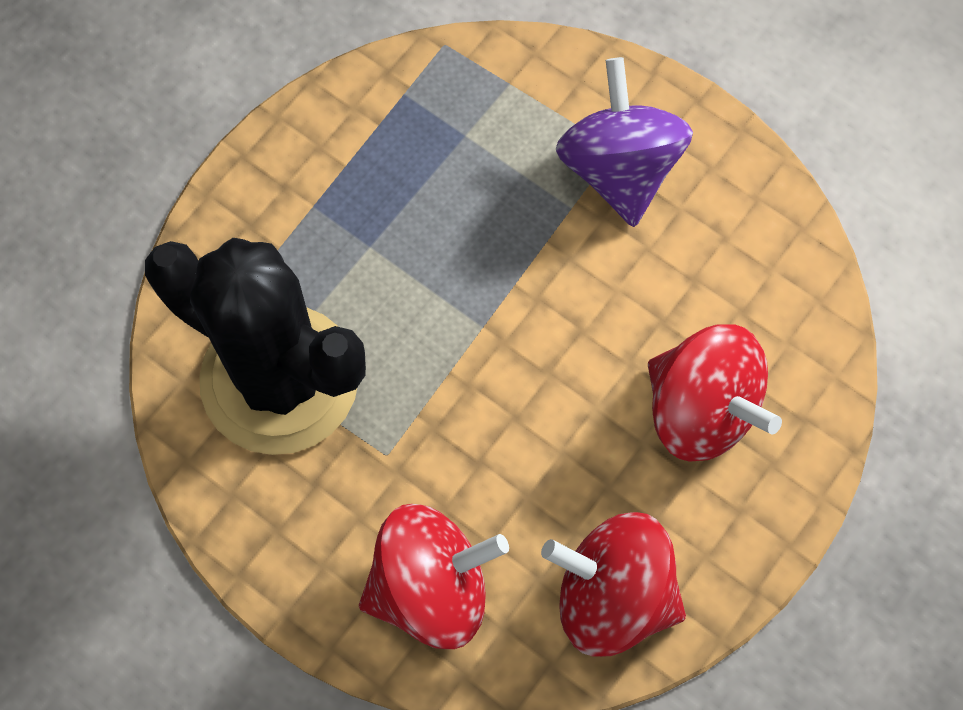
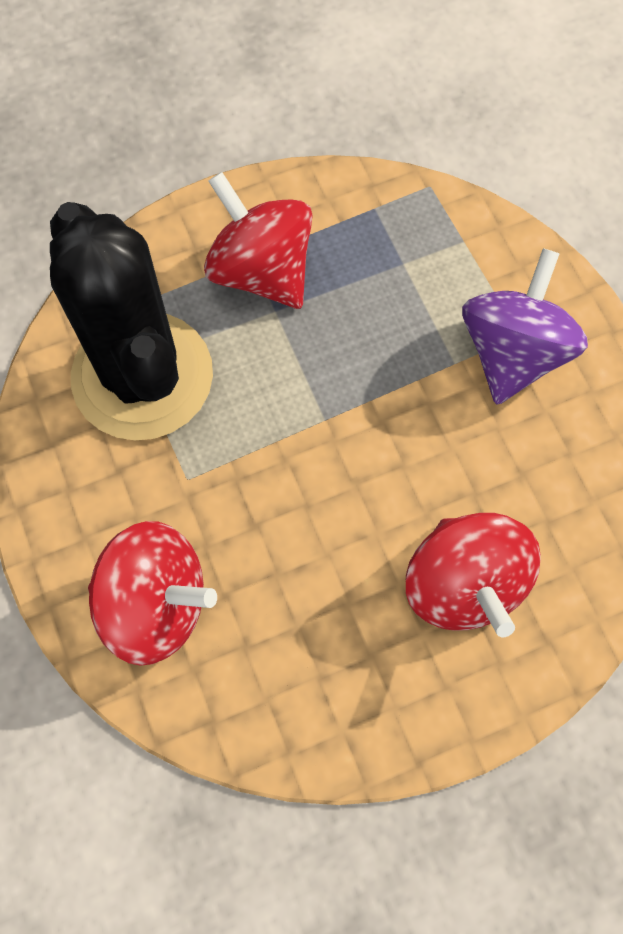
camera: 30 degrees right, 0 degrees up
red spinning top [541,512,686,657] -> red spinning top moved to [204,172,313,309]

